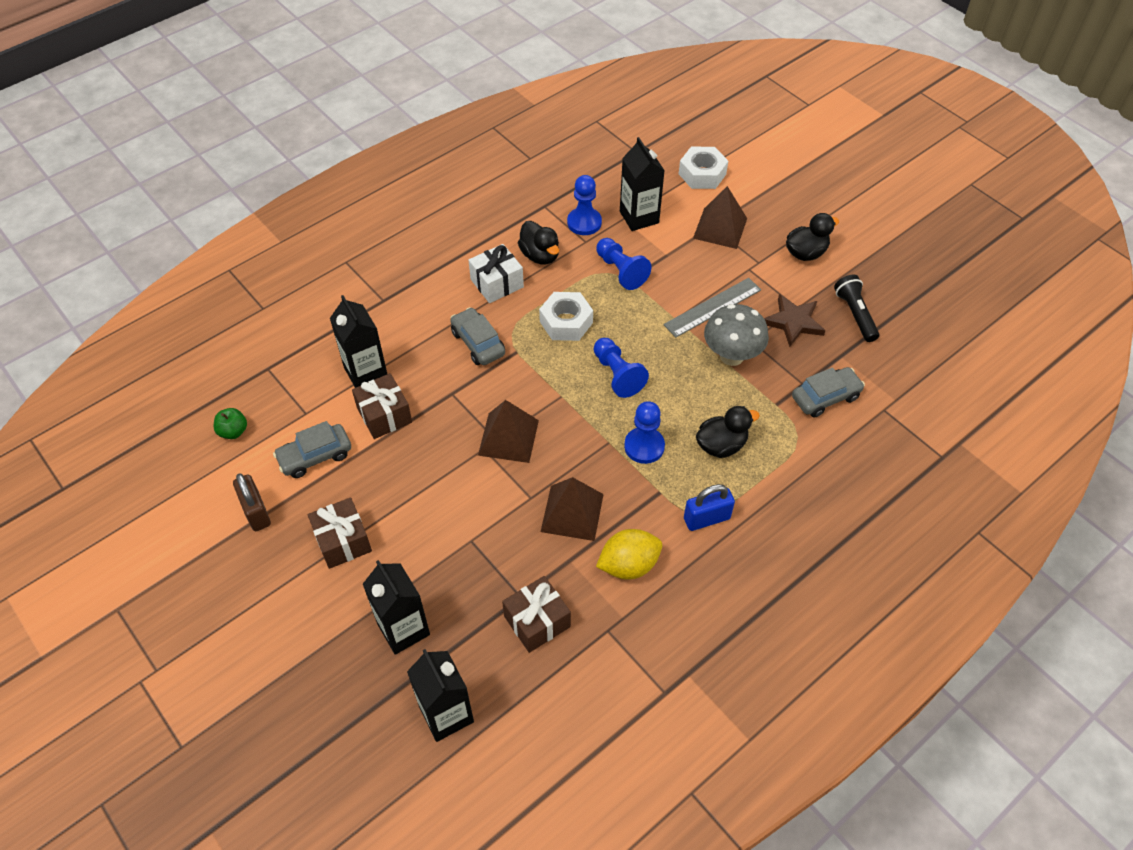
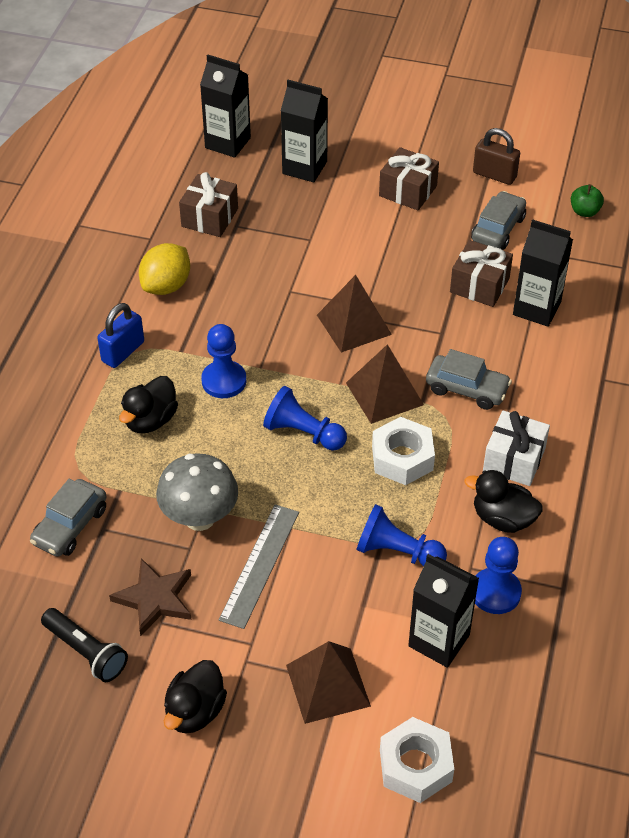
camera: 145 degrees right, 5 degrees down
brown pyramid [541,477,604,541] -> brown pyramid moved to [346,344,424,424]

